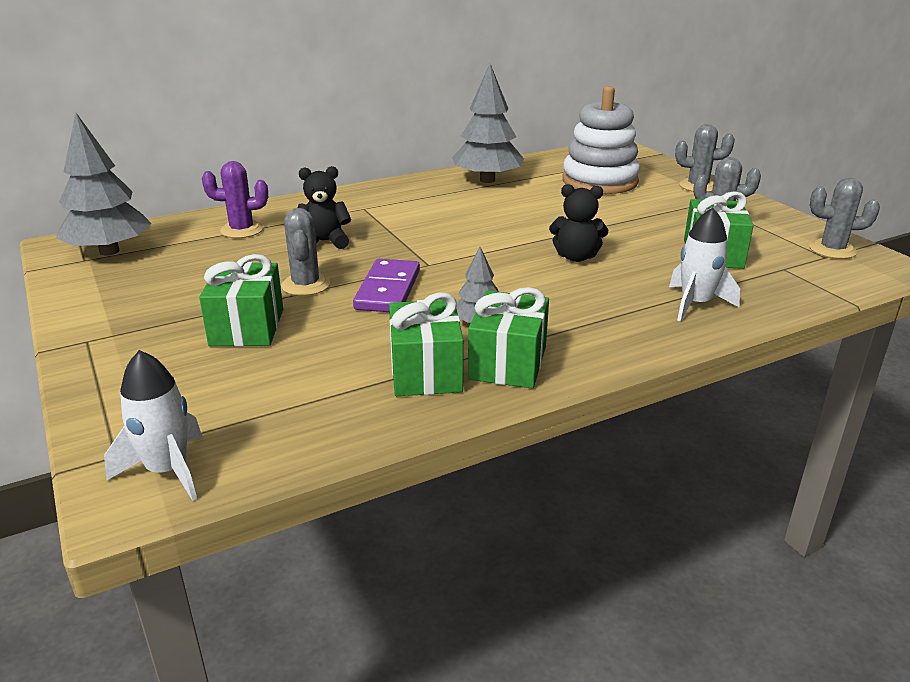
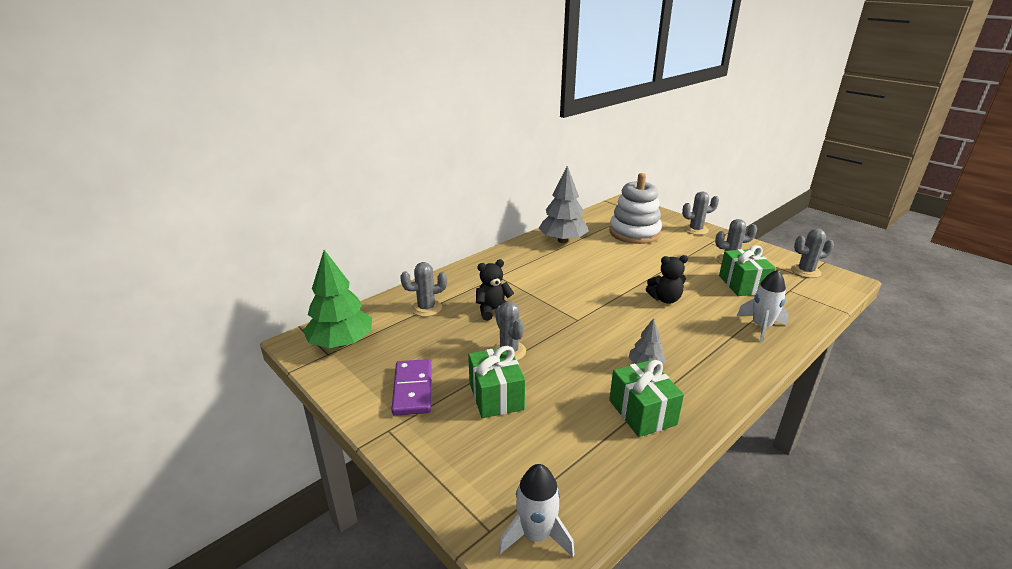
camera: 15 degrees left, 0 degrees up
grey tree [56,113,152,256] -> green tree [303,250,372,348]
purple cactus [202,161,268,238] -> grey cactus [400,262,447,317]
purple domino [353,259,420,312] -> purple domino moved to [391,359,432,416]
green gift [468,287,549,388] -> none

